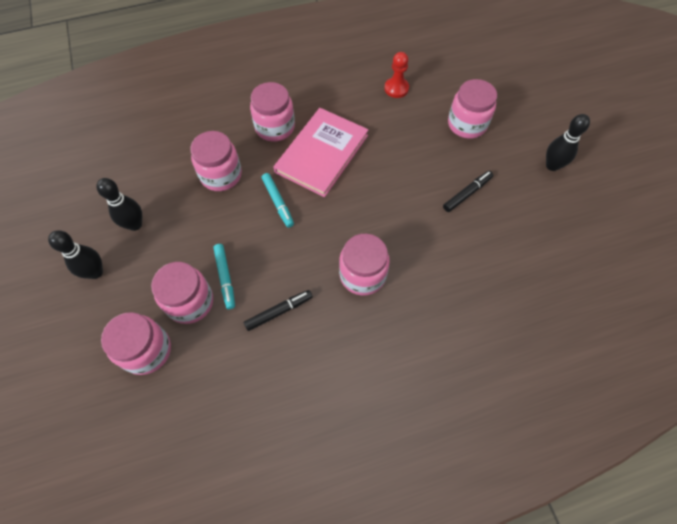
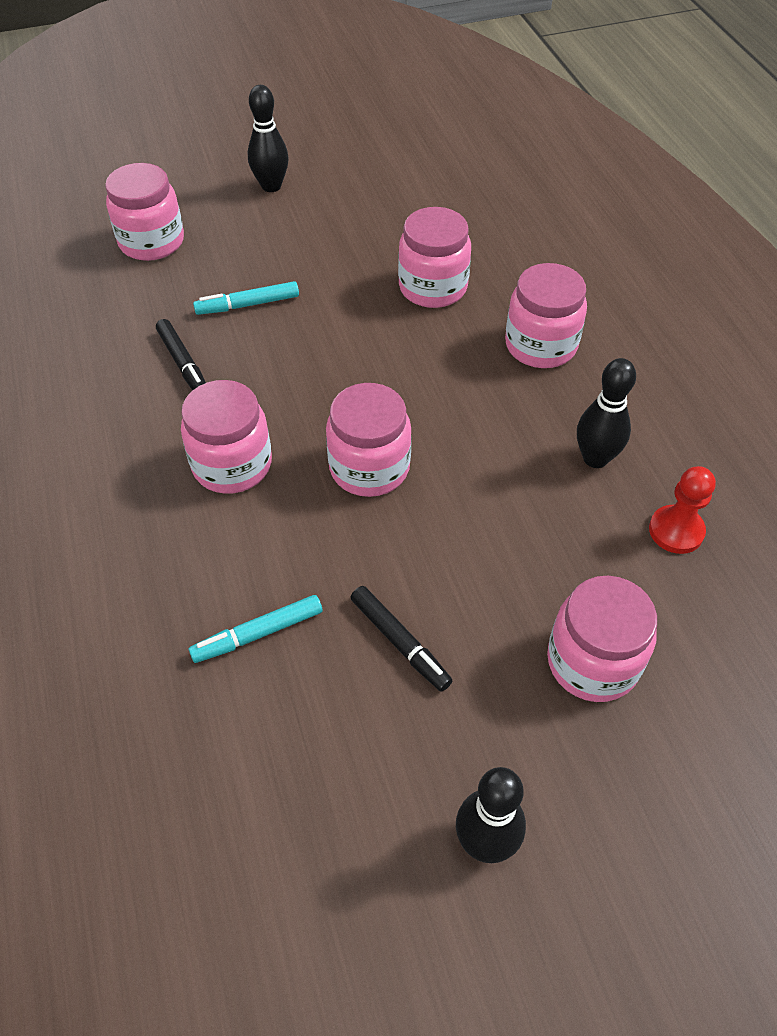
camera: 90 degrees right, 10 degrees down
black bowling pin [96,178,142,231] -> black bowling pin moved to [577,358,636,468]
pink jar [151,262,213,324] -> pink jar moved to [326,383,412,497]
turquoise marker [262,173,294,228] -> turquoise marker moved to [189,595,322,663]
pink book [274,108,368,197] -> none

